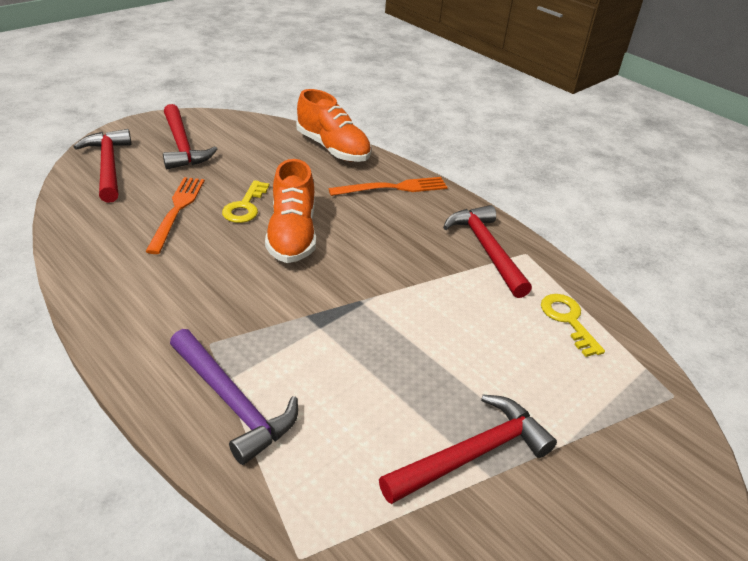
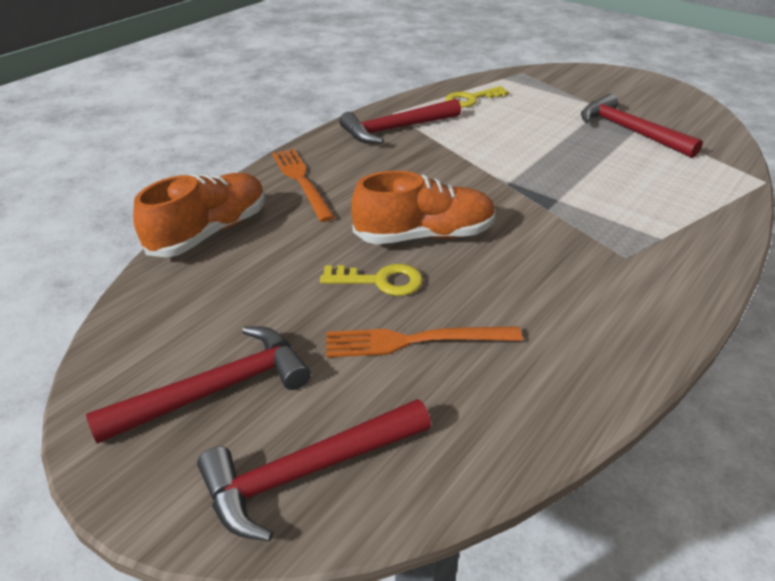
camera: 95 degrees left, 0 degrees up
purple hammer [170,329,298,465] -> none

